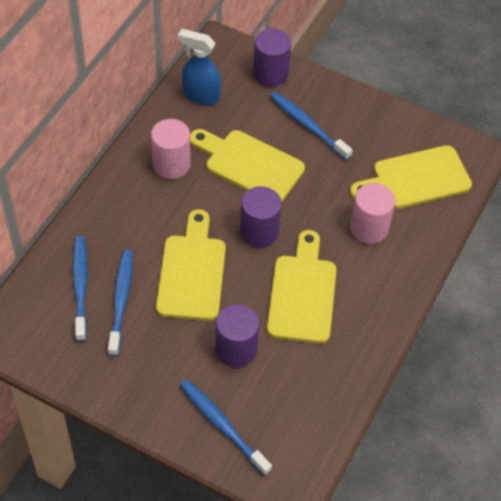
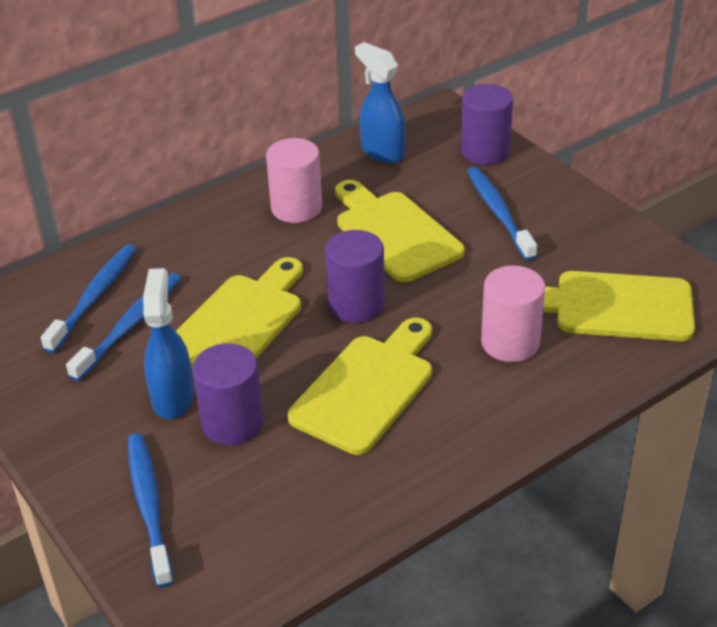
camera: 30 degrees right, 15 degrees down
none -> blue spray bottle [143,268,194,419]

